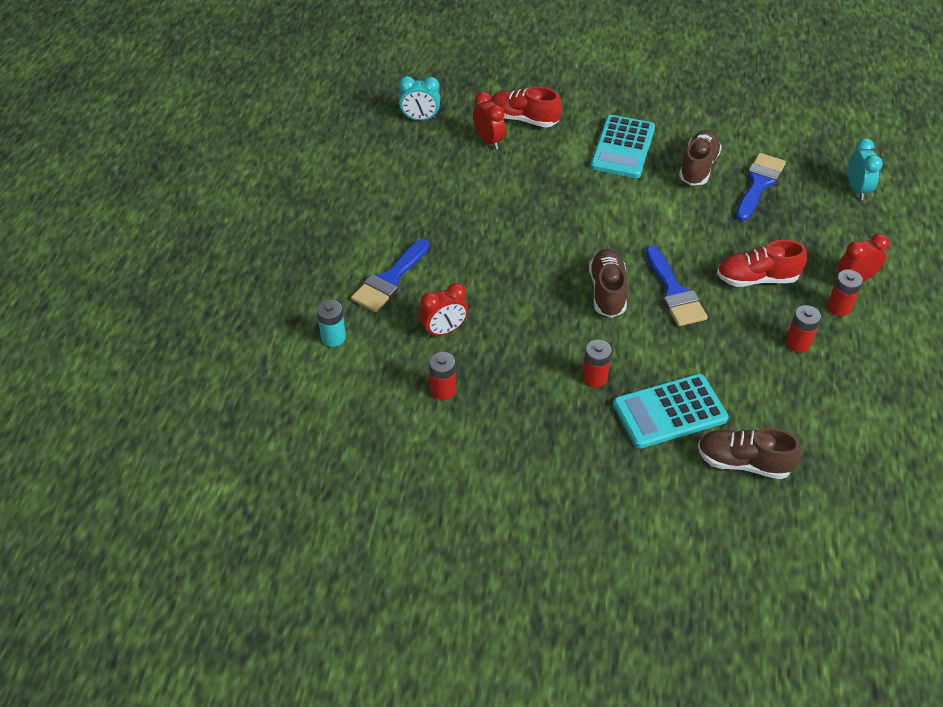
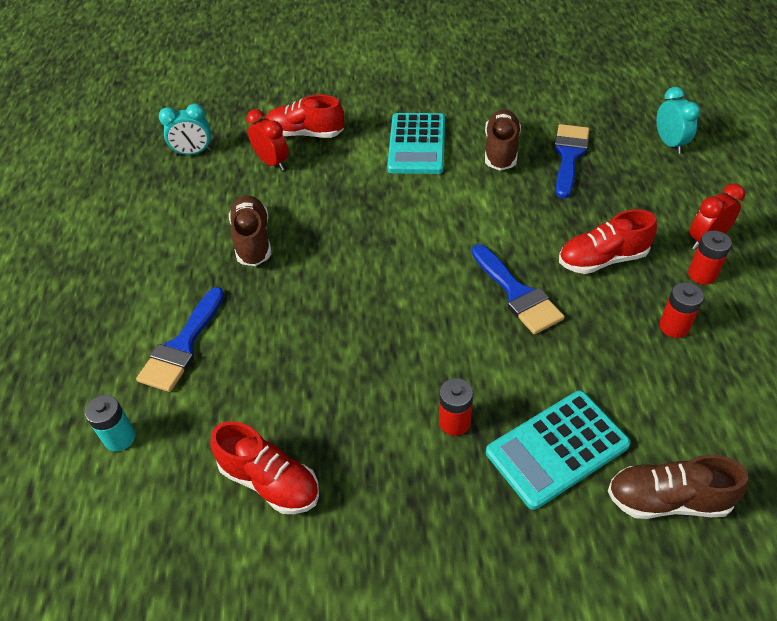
camera: 10 degrees left, 0 degrees up
red clock [419,283,468,337] -> none
red battery [429,352,456,400] -> red shoe [211,421,319,514]
brown shoe [589,249,627,318] -> brown shoe moved to [229,195,271,266]

